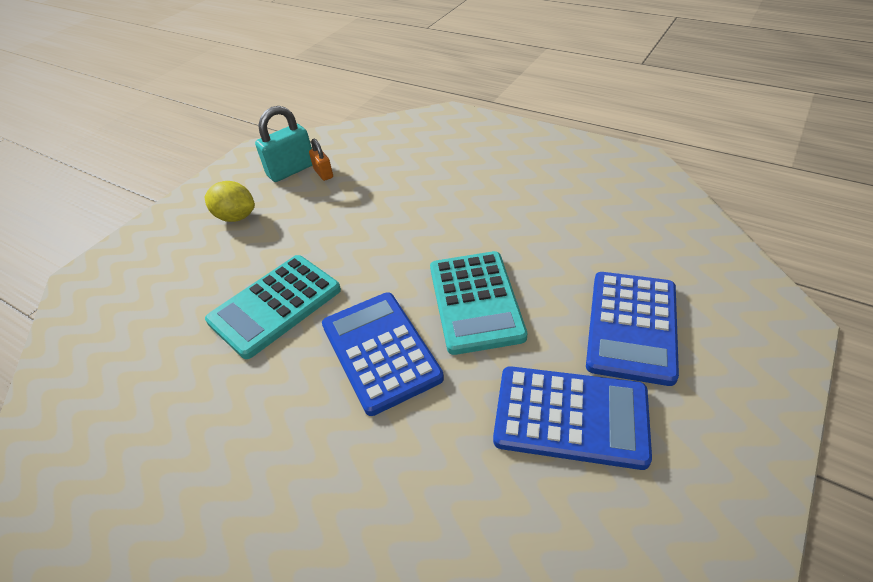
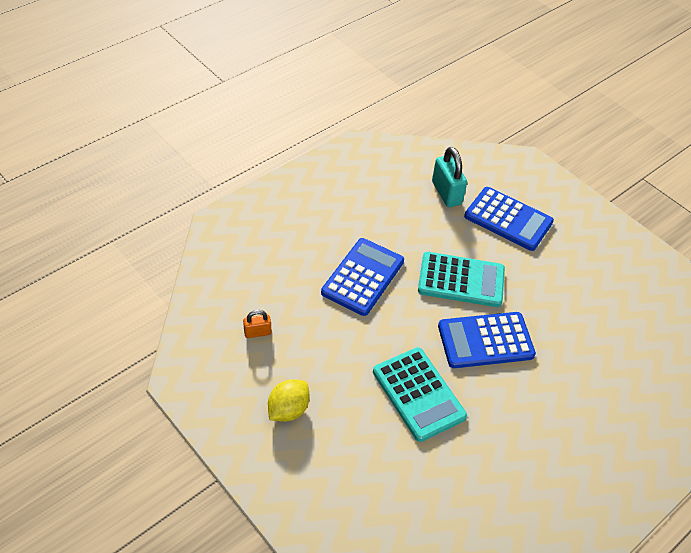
camera: 80 degrees left, 5 degrees up
turquoise padlock [255,106,313,182] -> turquoise padlock moved to [432,147,467,207]
blue calculator [493,366,652,470] -> blue calculator moved to [321,238,404,316]

